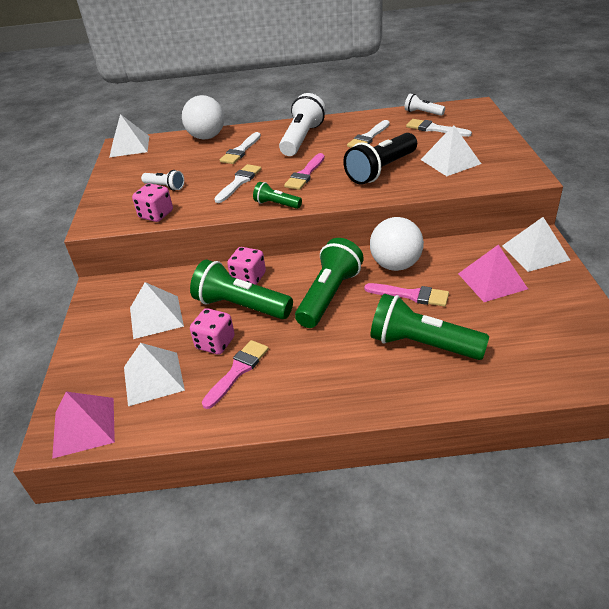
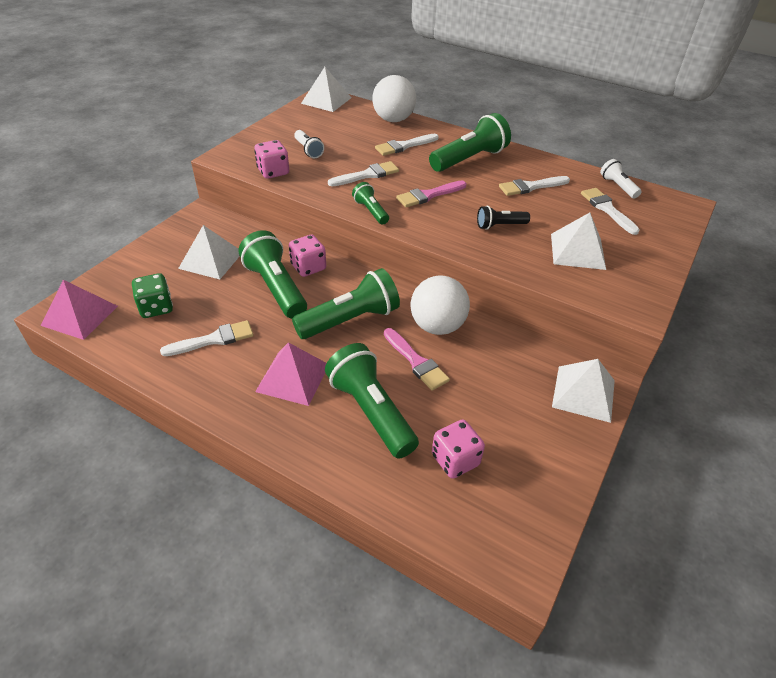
camera: 30 degrees right, 5 degrees up
white pyramid [124,343,185,406] -> green dice [132,273,173,318]
pink dice [190,308,235,355] -> pink dice moved to [432,420,485,479]
pink brush [202,340,269,409] -> white brush [160,320,253,356]
white flashlight [279,93,326,156] -> green flashlight [429,113,511,172]
black flashlight [343,133,417,185] -> black flashlight [477,206,530,230], size x0.52
pink pyramid [458,245,528,302] -> pink pyramid moved to [255,342,326,406]

